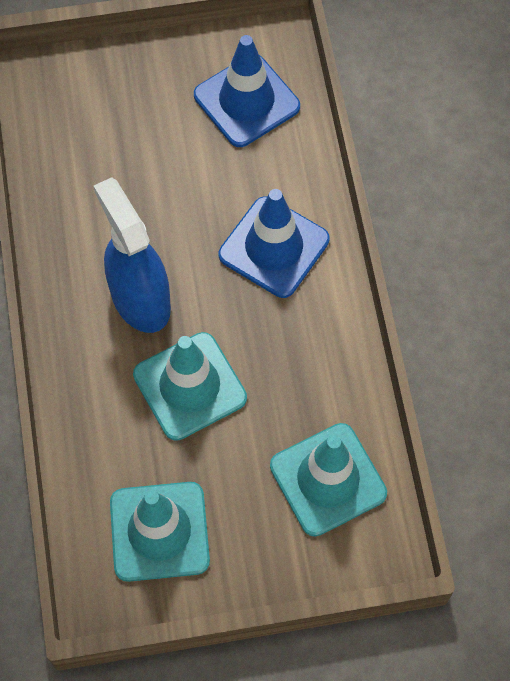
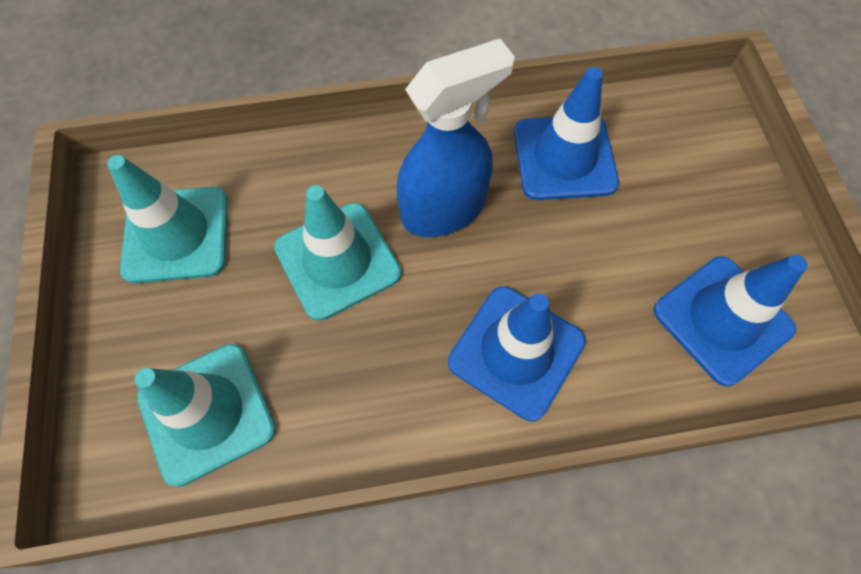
camera: 90 degrees right, 0 degrees up
none -> blue traffic cone [514,67,619,200]

